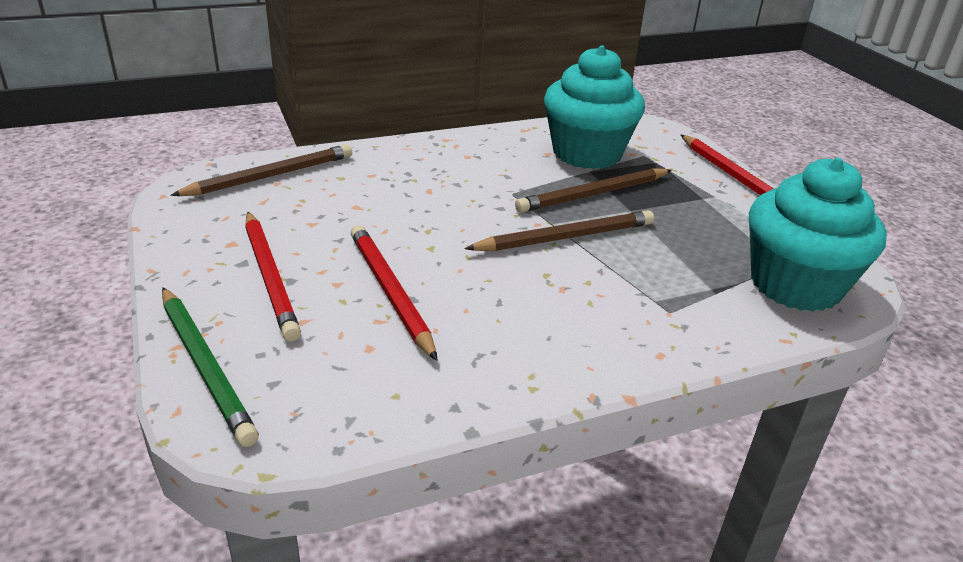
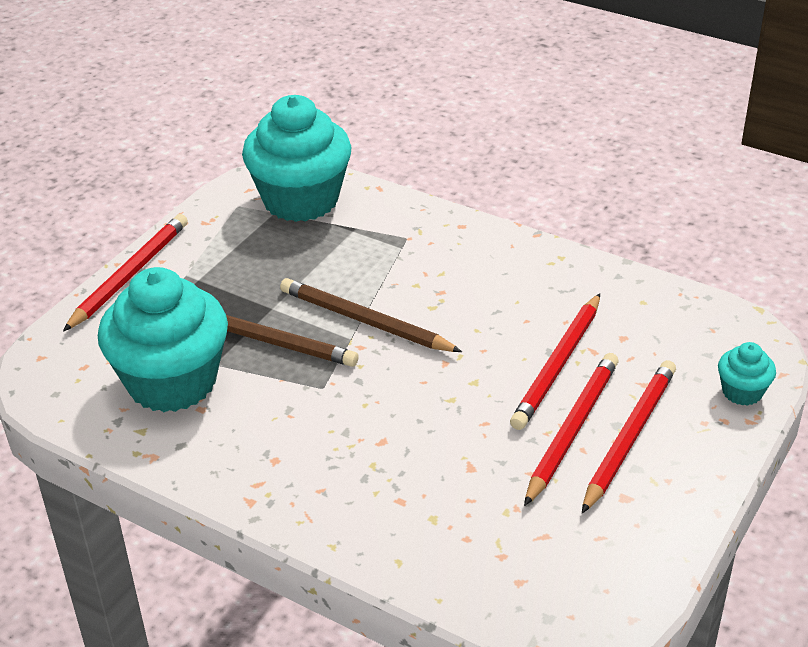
camera: 125 degrees left, 5 degrees up
green pencil [162,287,259,447] -> turquoise cupcake [718,342,776,406]
brown pencil [170,144,352,196] -> none
none -> red pencil [524,353,619,506]

